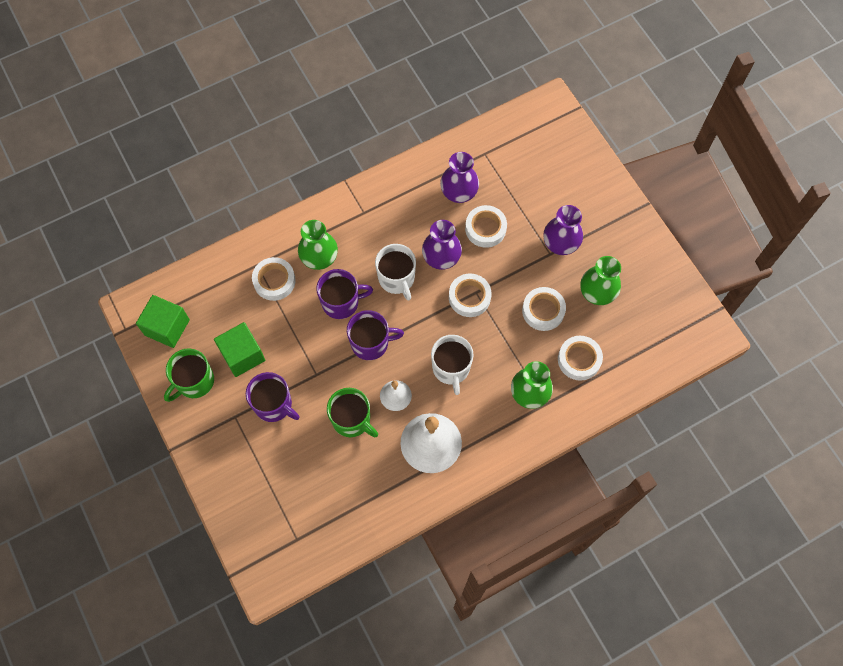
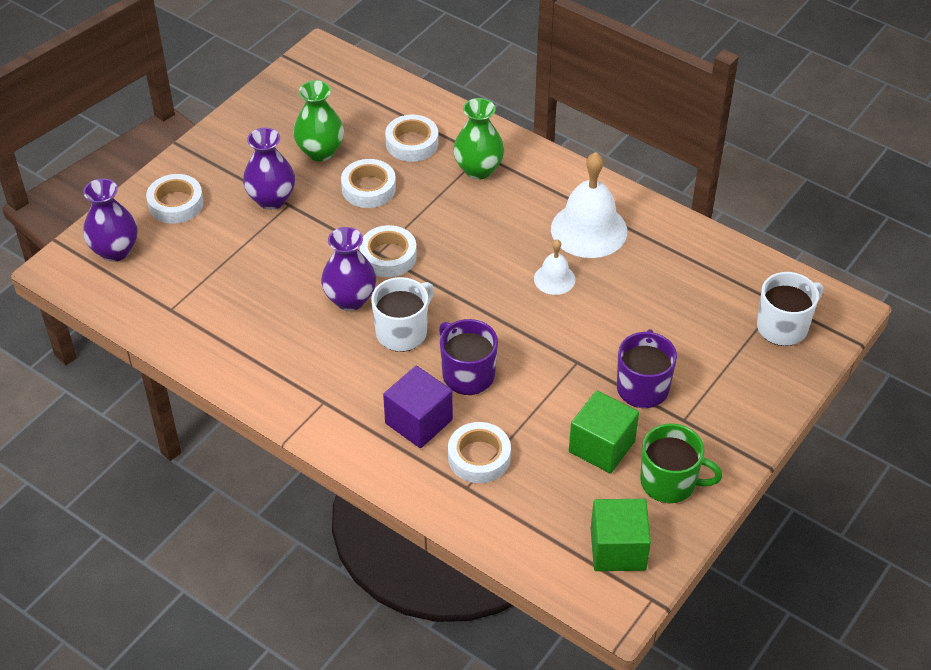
camera: 115 degrees left, 20 degrees down
green vase [298,220,338,270] -> purple cube [383,366,453,448]
green mug [327,388,378,437] -> none
purple mug [347,310,404,360] -> none
white mug [431,335,474,395] -> white mug moved to [757,272,823,346]
purple vase [440,152,479,203] -> purple vase moved to [83,178,137,262]
white tape [465,205,507,248] -> white tape moved to [146,174,204,224]

